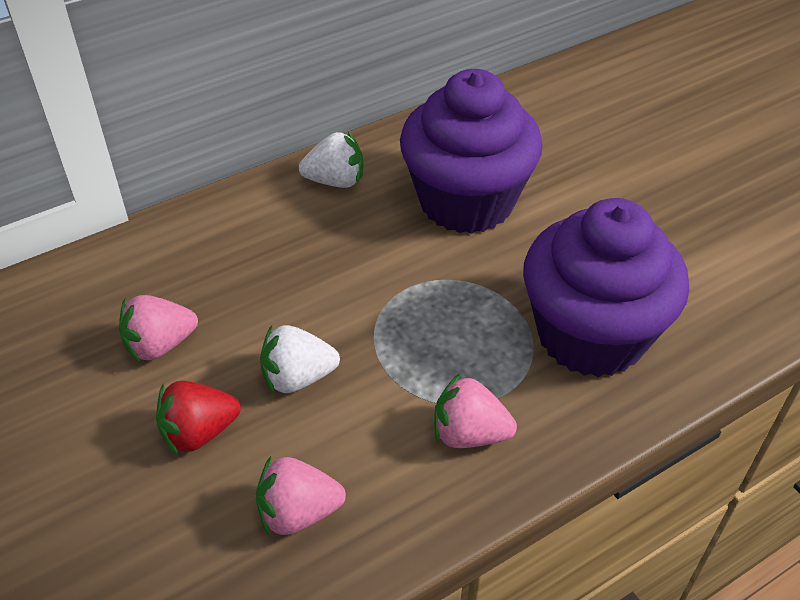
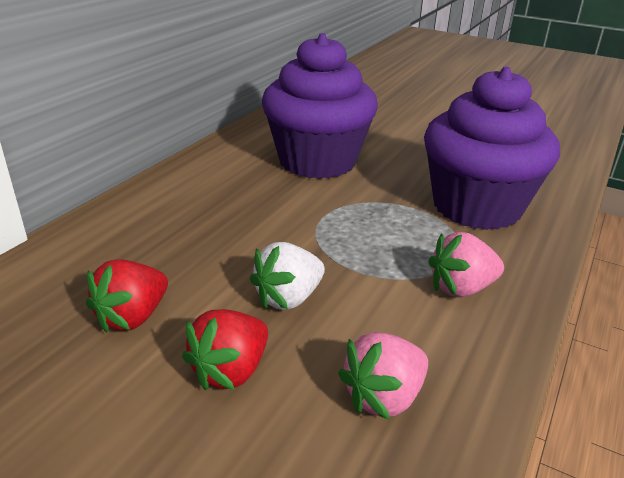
camera: 30 degrees left, 15 degrees down
pink strawberry [119,295,198,363] -> red strawberry [86,259,168,333]
white strawberry [299,131,363,188] -> none

